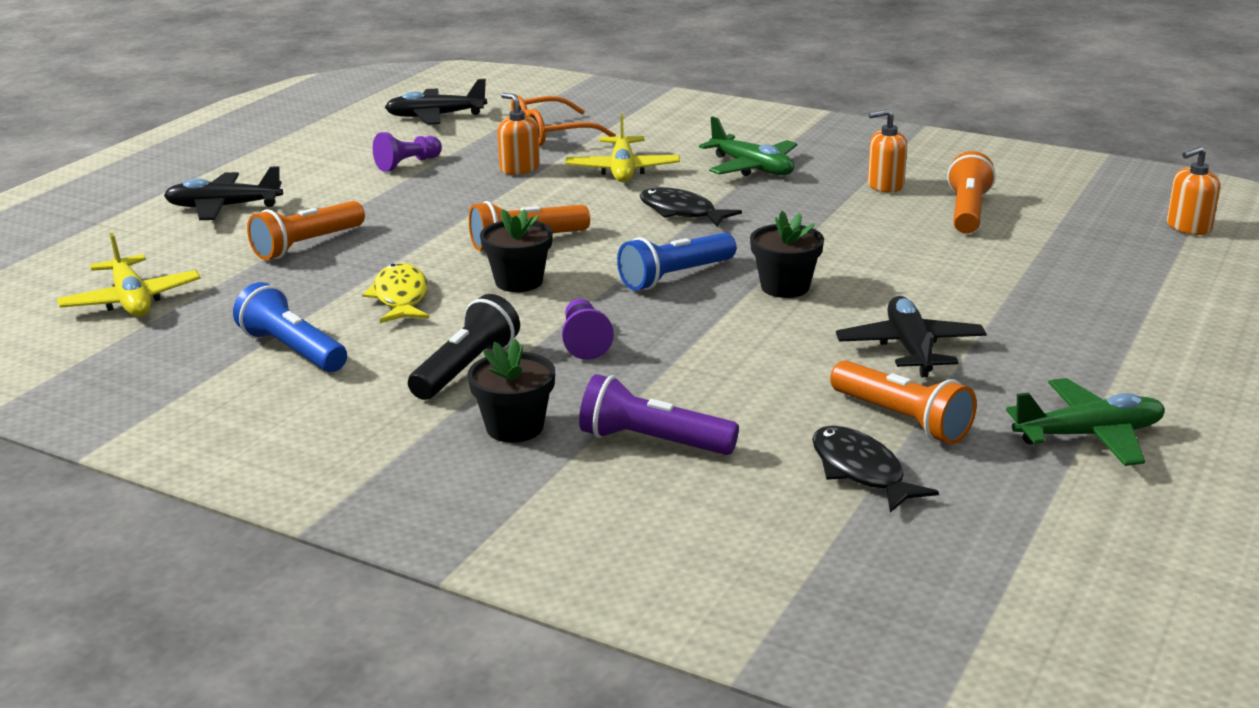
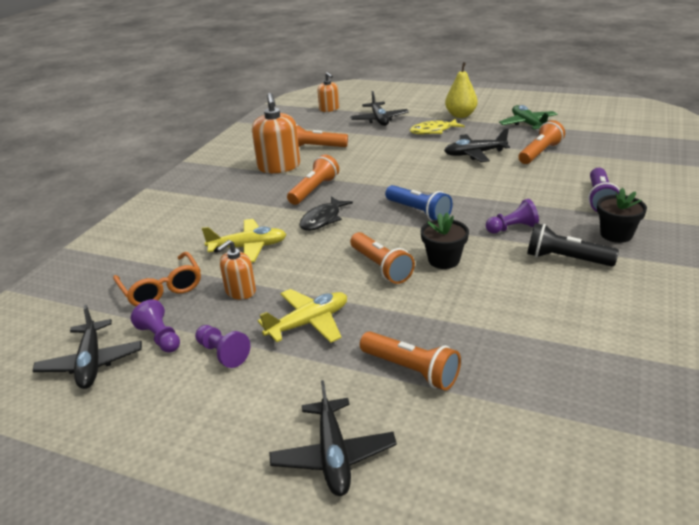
camera: 95 degrees left, 5 degrees up
yellow plane [57,233,201,317] -> yellow plane moved to [257,289,347,343]
blue flashlight [233,282,347,372] -> none
yellow fish [362,263,429,323] -> yellow fish moved to [410,119,465,135]
green plane [699,116,797,176] -> none
black flower pot [750,211,824,298] -> none
black fish [812,426,939,512] -> none
orange soap dispenser [867,109,907,193] -> orange soap dispenser [252,93,300,173], size x1.70
none -> purple pawn [131,299,180,352]
none -> orange flashlight [287,154,339,205]
none -> black plane [350,91,409,126]
none -> yellow pear [445,62,478,118]

